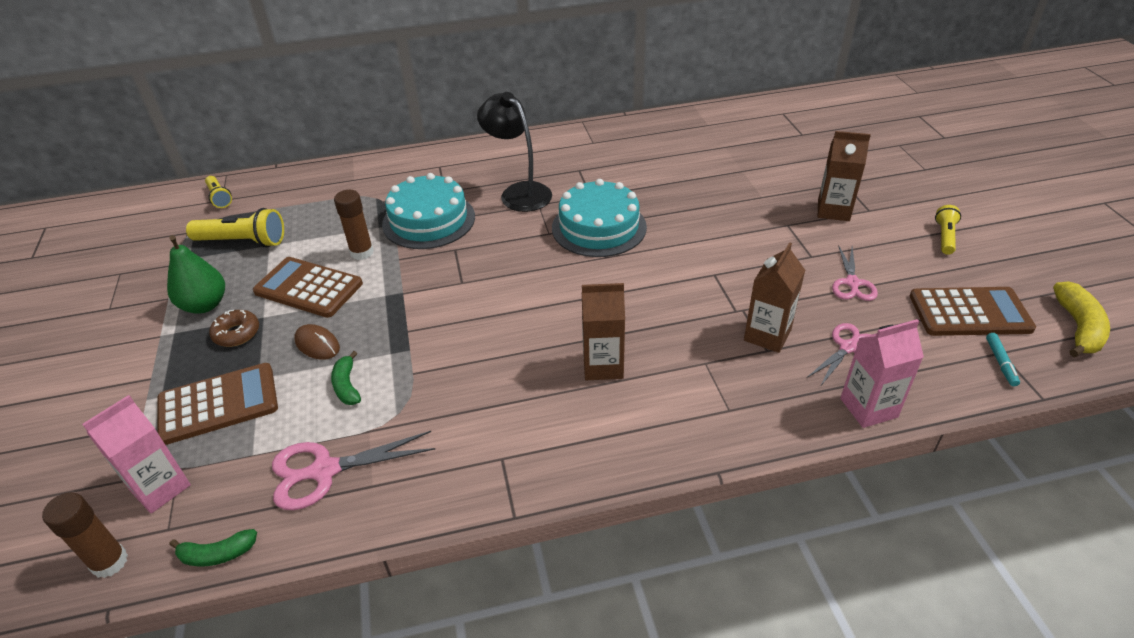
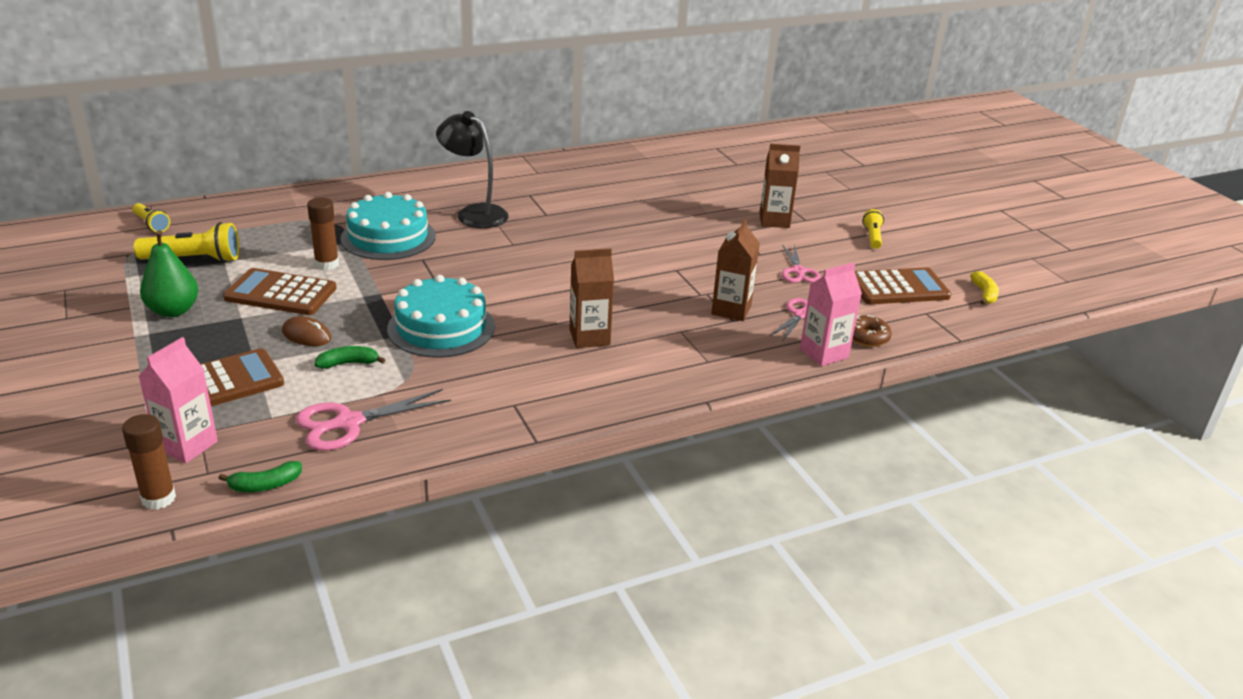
camera: 15 degrees left, 10 degrees down
brown donut [209,310,259,347] -> brown donut moved to [852,315,892,347]
green banana [331,351,361,405] -> green banana turned 105 degrees clockwise [315,346,386,369]
turquoise cake [552,179,647,257] -> turquoise cake moved to [387,275,495,358]
turquoise marker [986,333,1020,386] -> none
yellow banana [1053,281,1110,357] -> yellow banana [970,271,999,305], size x0.65

